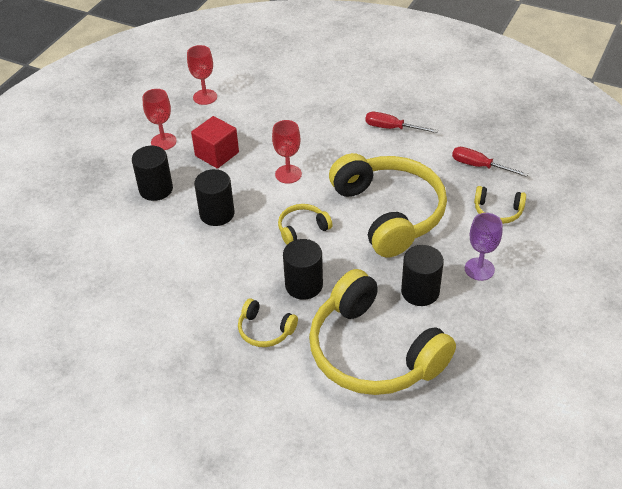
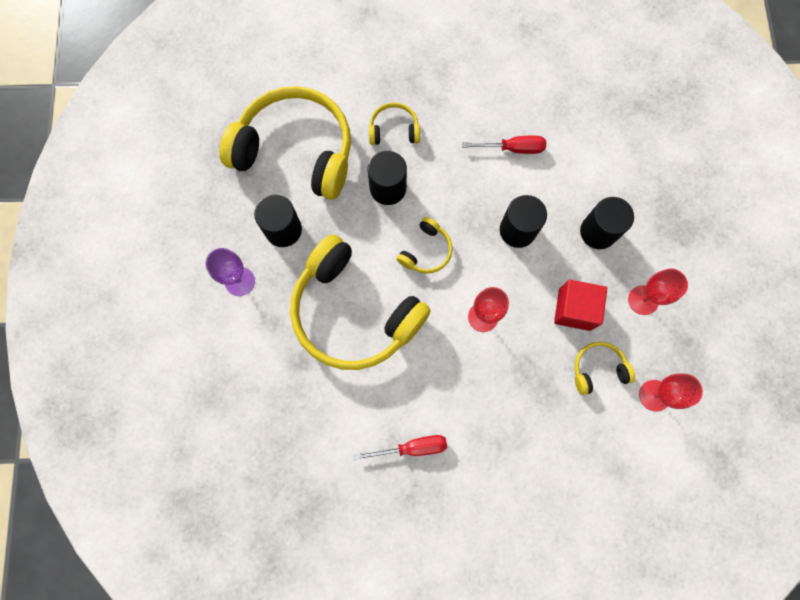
camera: 150 degrees right, 30 degrees up
red screwdriver [452,147,528,177] -> red screwdriver moved to [462,136,546,154]
yellow headphones [474,186,526,224] -> yellow headphones moved to [574,342,635,395]

